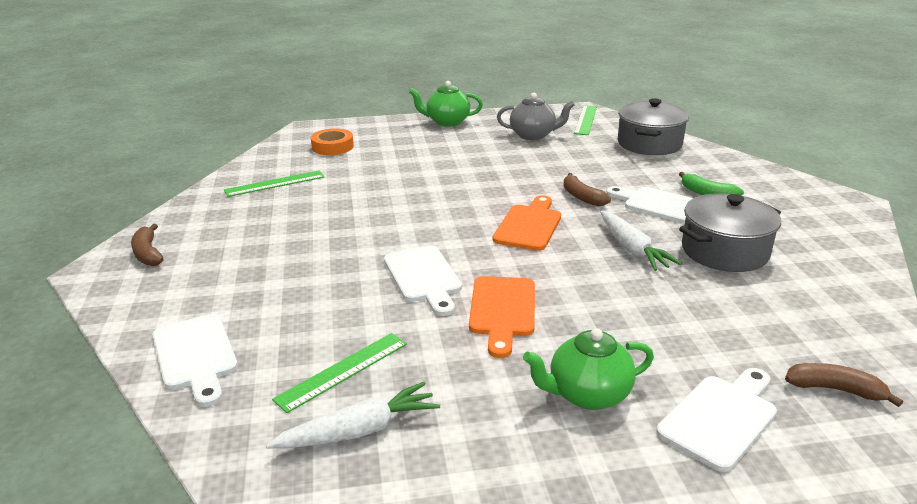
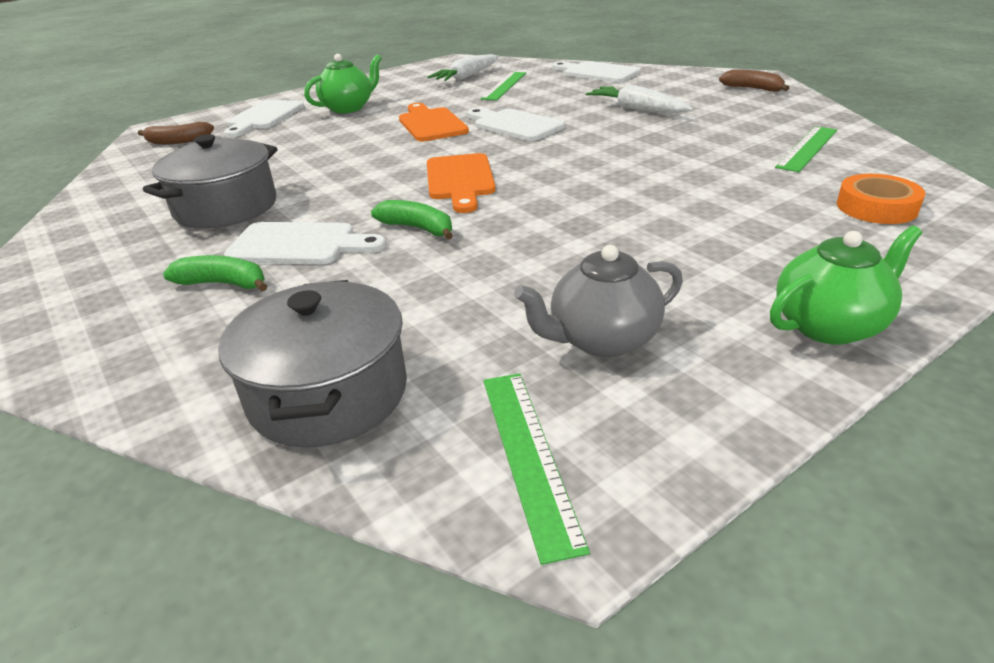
camera: 155 degrees right, 5 degrees up
brown banana [563,173,611,206] -> green banana [371,200,453,240]
white carrot [600,211,682,271] -> white carrot moved to [586,84,693,113]

